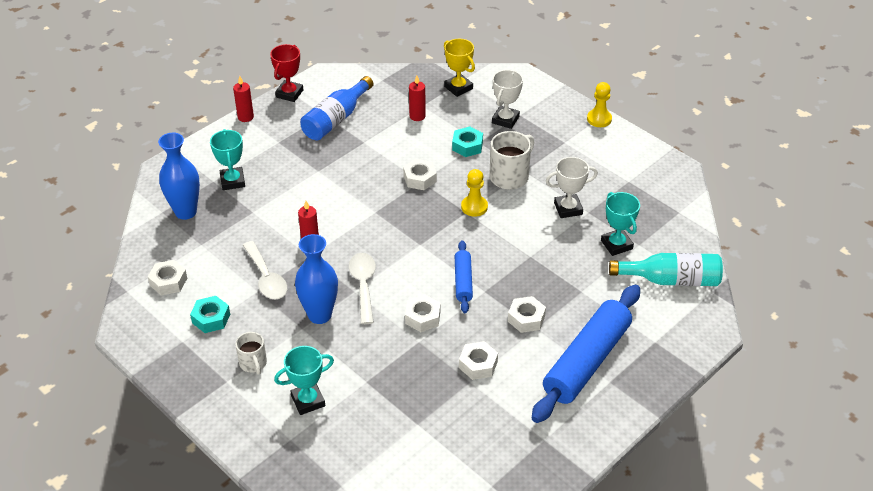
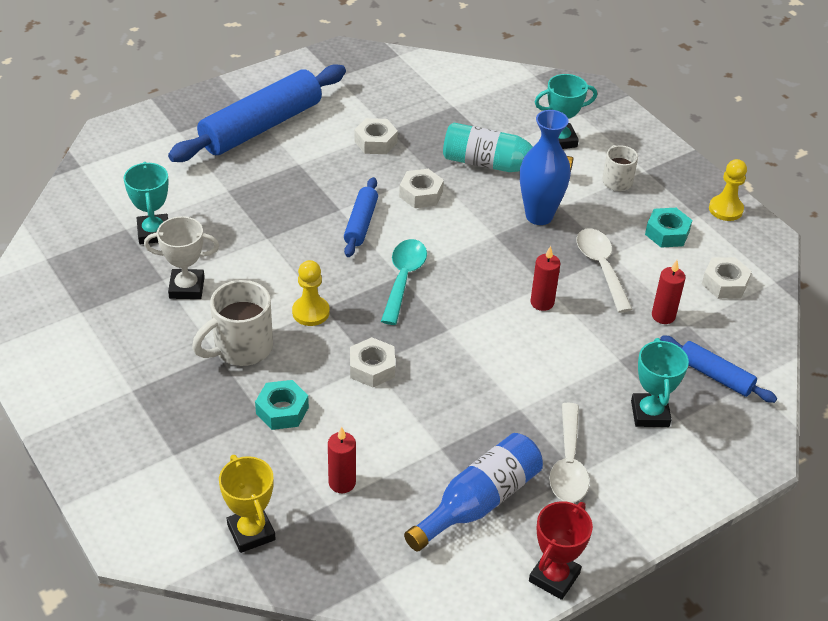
camera: 170 degrees left, 0 degrees up
blue vase [158,133,200,220] -> blue rolling pin [660,335,777,403]
red candle [233,76,254,122] -> red candle moved to [652,260,685,324]
white spoon [349,253,376,324] -> white spoon moved to [549,403,590,503]
white trophy [492,70,523,129] -> none
white nut [508,296,546,333] -> none
yellow pawn [587,82,612,127] -> yellow pawn moved to [709,159,747,221]
turquoise bottle [609,253,723,286] -> turquoise bottle moved to [443,122,574,172]
none -> turquoise spoon [381,239,427,325]

